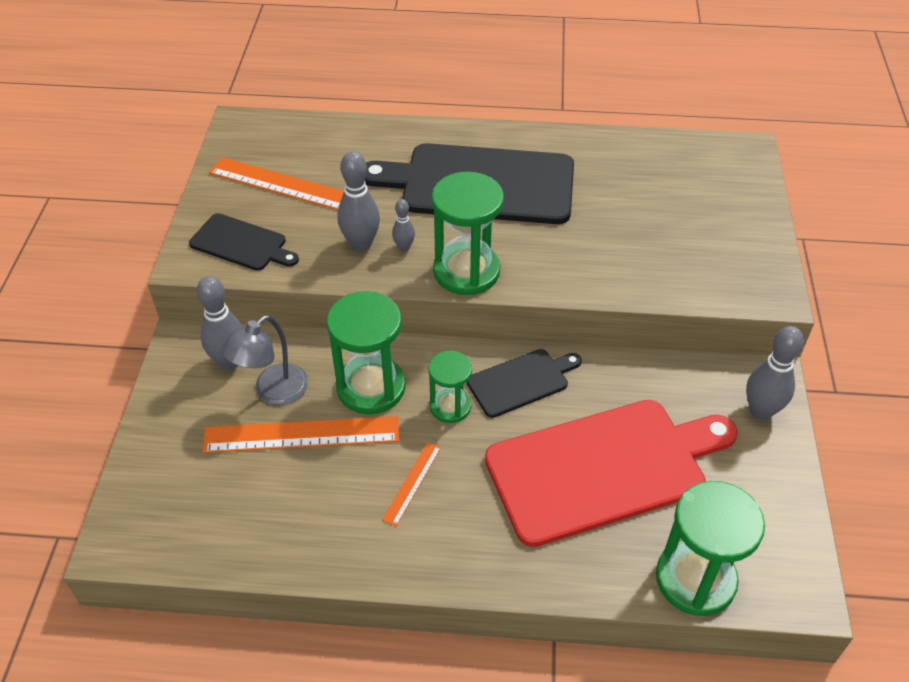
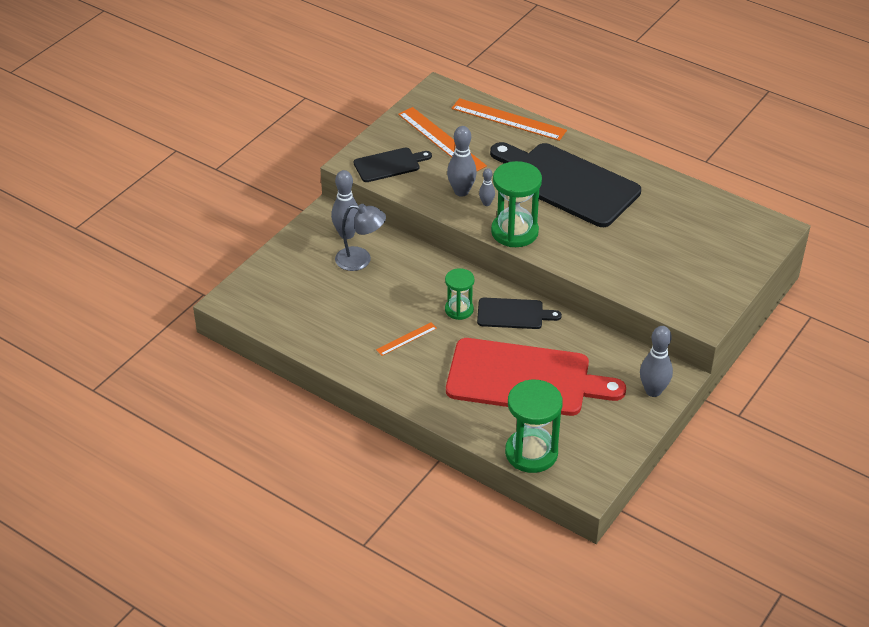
camera: 30 degrees right, 5 degrees down
black cutting board [189,213,299,271] -> black cutting board turned 75 degrees counterclockwise [354,148,432,182]
orange ruler [202,416,400,453] -> orange ruler moved to [451,98,567,141]
grey lamp [221,315,309,405] -> grey lamp turned 150 degrees counterclockwise [335,204,386,271]
green hourglass [327,291,406,414] -> none

